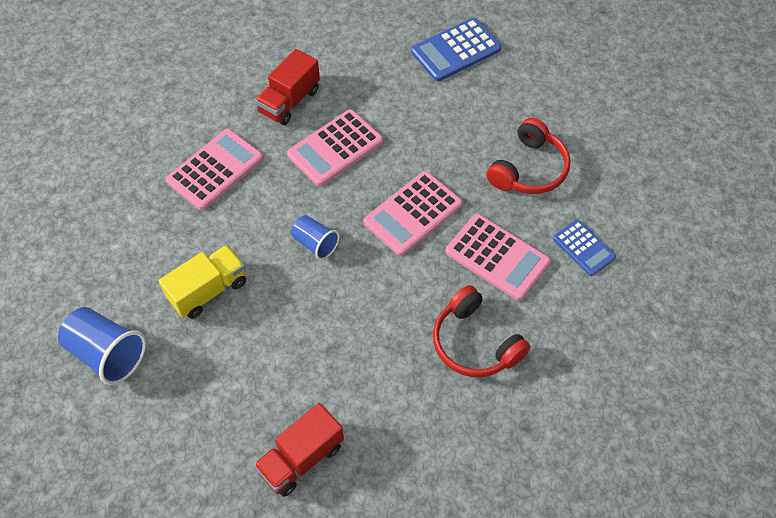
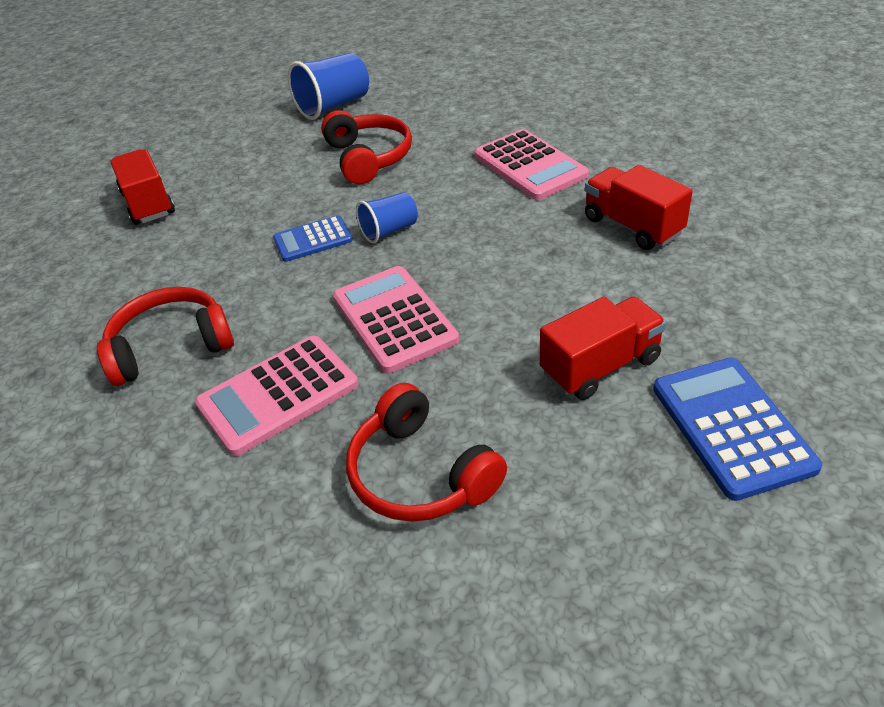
camera: 110 degrees right, 15 degrees down
yellow truck [159,245,246,319] -> red headphones [321,110,412,184]
pink calculator [287,109,383,186] -> none
blue calculator [553,220,616,276] -> blue calculator moved to [273,215,353,262]
none -> red truck [540,297,666,400]

